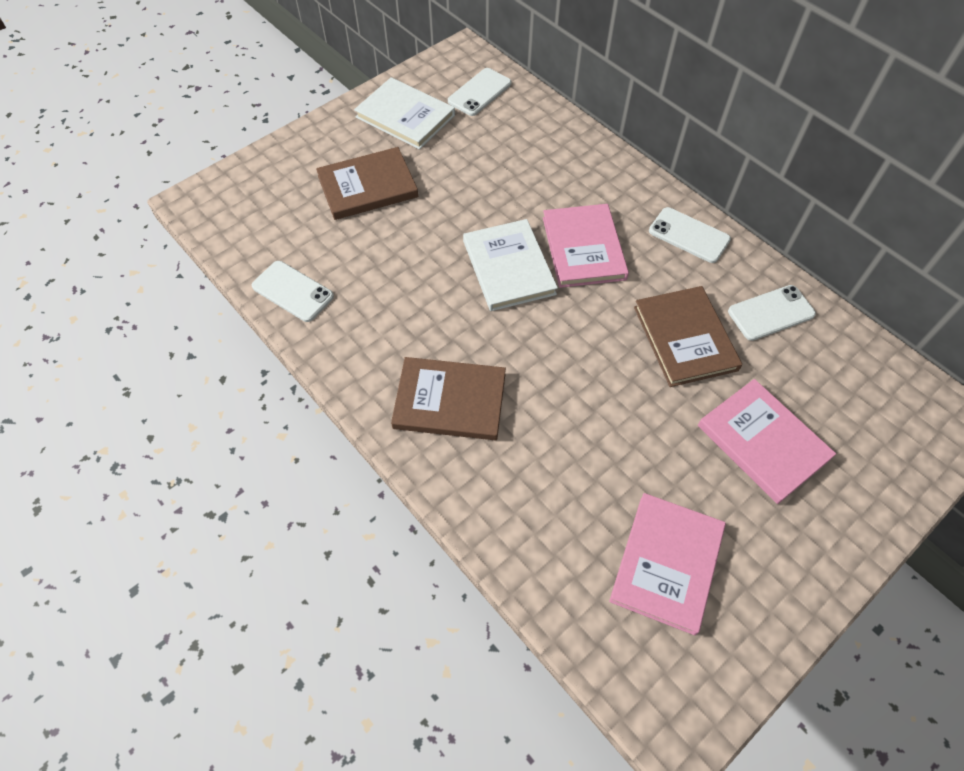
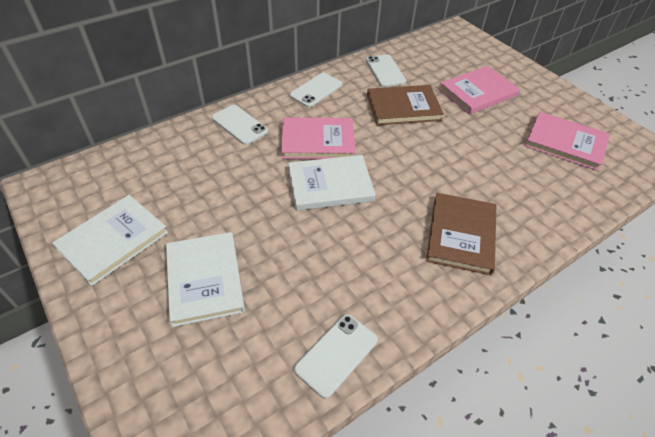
camera: 85 degrees left, 10 degrees down
brown book [316,147,418,220] -> white book [166,232,245,327]
white phone [448,68,511,116] -> white phone moved to [212,105,268,145]

